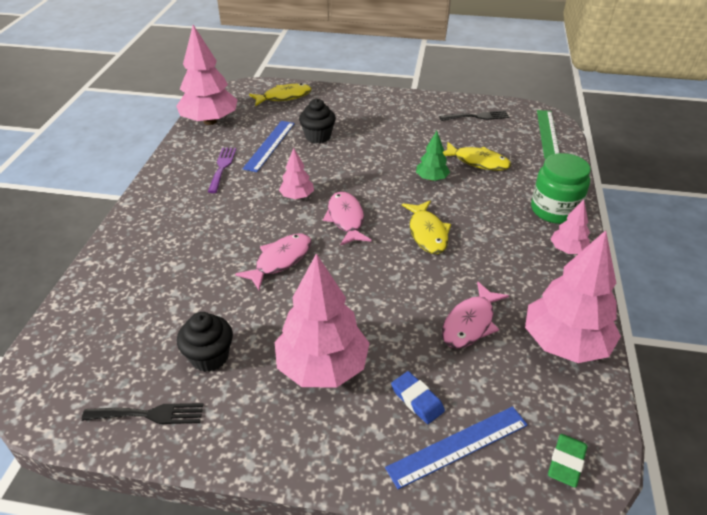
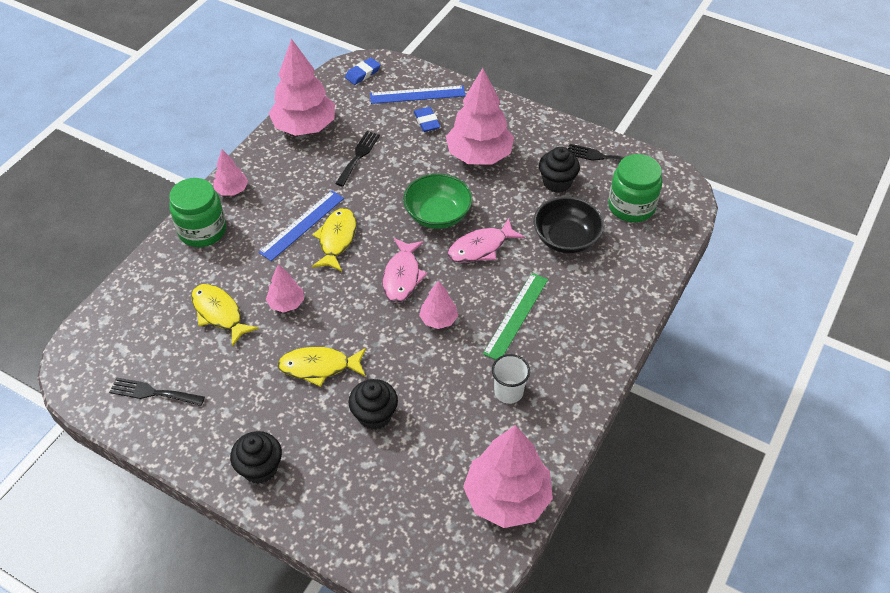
camera: 160 degrees left, 10 degrees up
purple fork [208,147,236,193] -> white cup [492,354,530,404]
blue ruler [243,121,295,172] -> blue ruler moved to [259,190,344,261]
yellow fish [249,83,312,106] -> yellow fish moved to [278,347,366,387]
green tree [416,131,450,181] -> pink tree [266,264,304,313]
pink fish [442,281,509,349] -> black fork [335,131,380,187]
green ruler [537,110,559,159] -> green ruler moved to [483,273,548,360]
green eraser [548,434,587,488] -> blue eraser [345,58,381,85]
none -> black cupcake [230,431,282,484]
none -> green bowl [403,174,473,229]
none -> black bowl [534,196,604,253]
none -> green jar [608,154,662,222]

